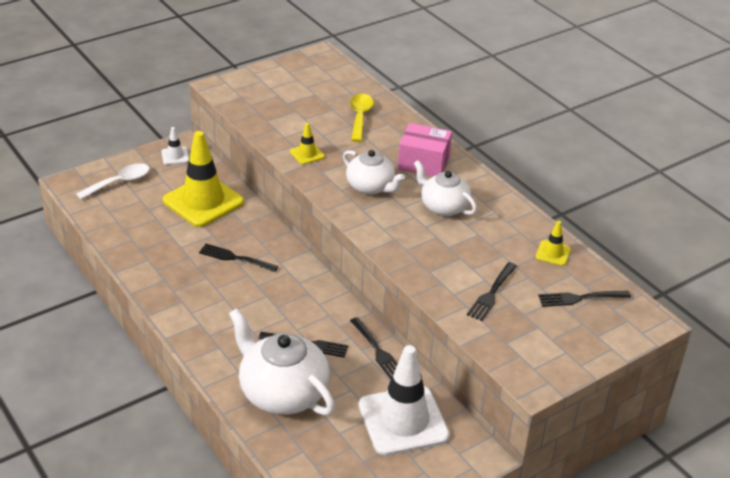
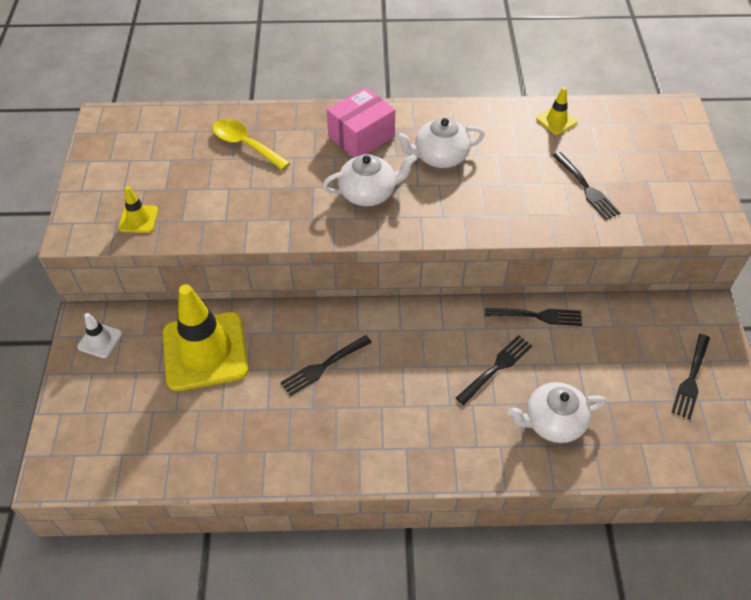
camera: 55 degrees left, 15 degrees up
white spoon [76,163,150,199] -> none
white teapot [229,308,335,416] -> white teapot [508,382,606,443], size x0.62
yellow traffic cone [290,123,325,165] -> yellow traffic cone moved to [118,186,158,233]
white traffic cone [358,345,450,456] -> none
black fork [538,291,631,307] -> black fork moved to [672,334,710,419]

